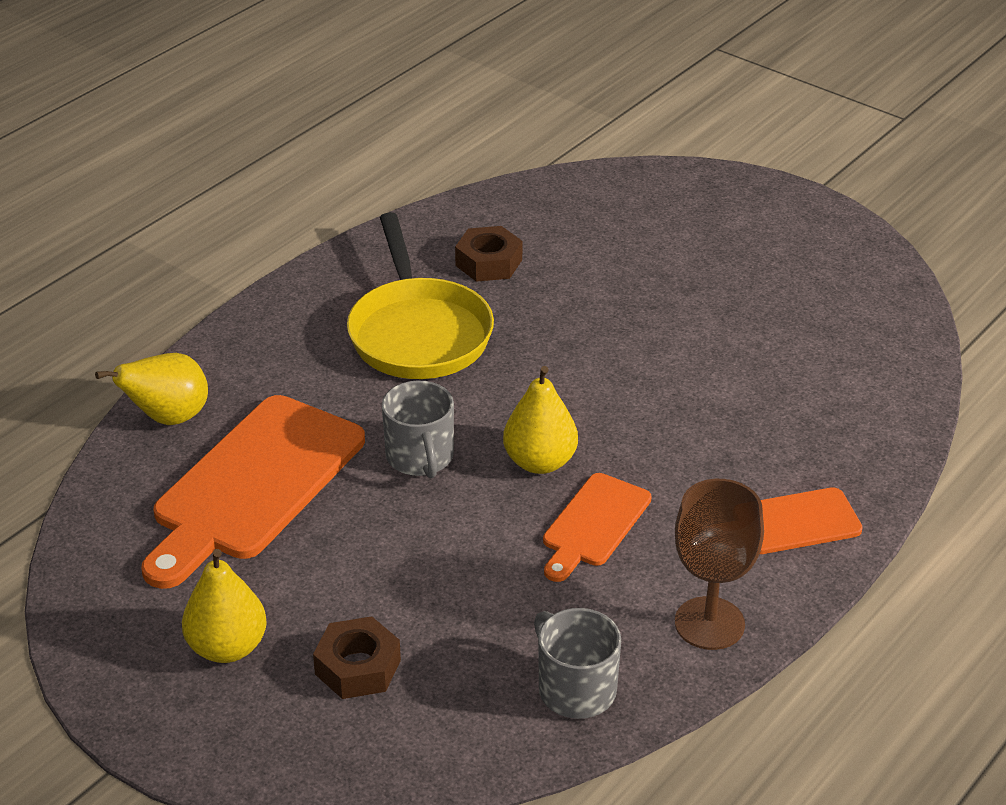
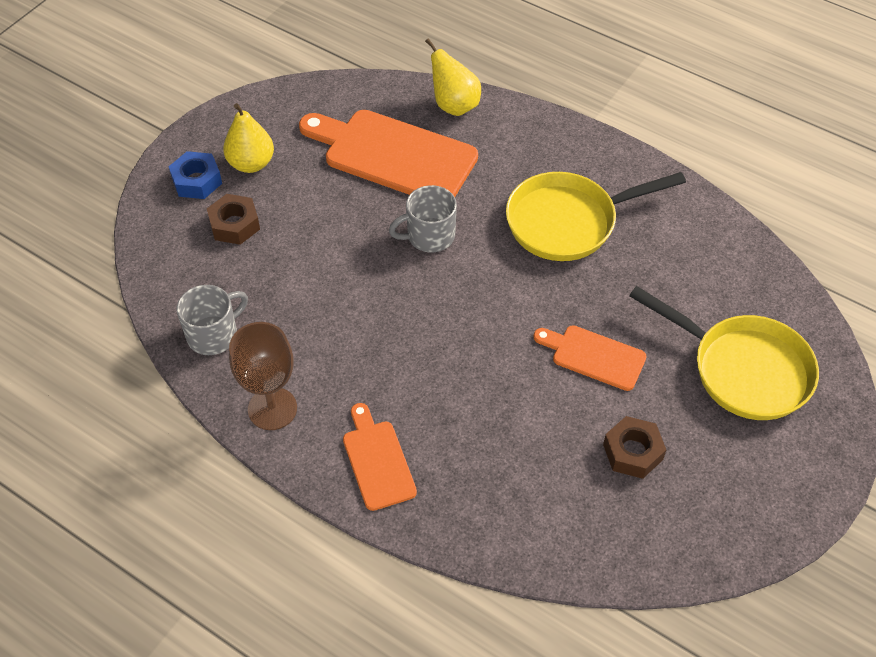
camera: 85 degrees right, 15 degrees up
brown nut [455,226,522,282] -> brown nut moved to [603,416,666,479]
yellow pear [503,366,578,474] -> none
orange cutting board [543,473,652,582] -> orange cutting board moved to [534,325,647,391]
none -> blue nut [169,151,222,199]
none -> yellow pan [629,286,819,420]

